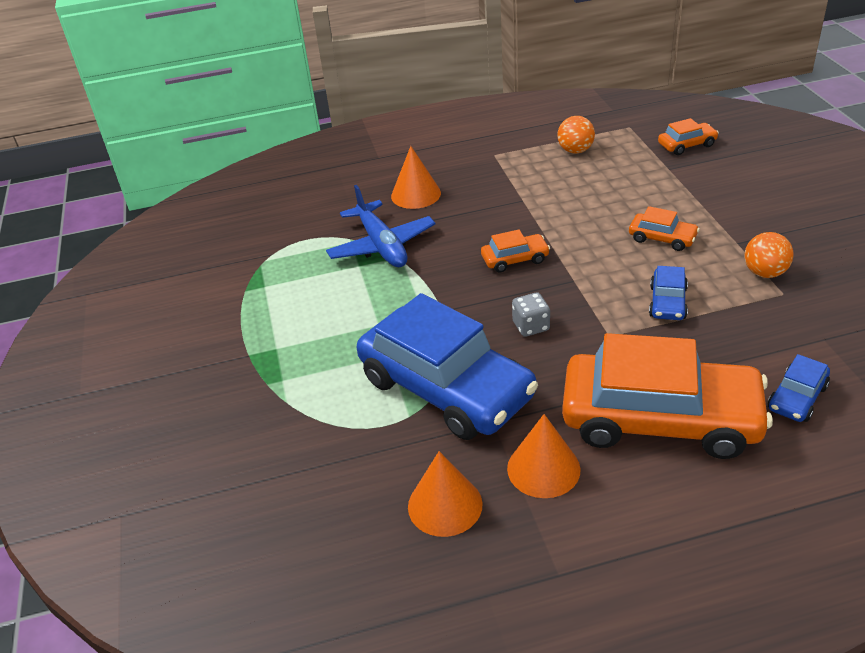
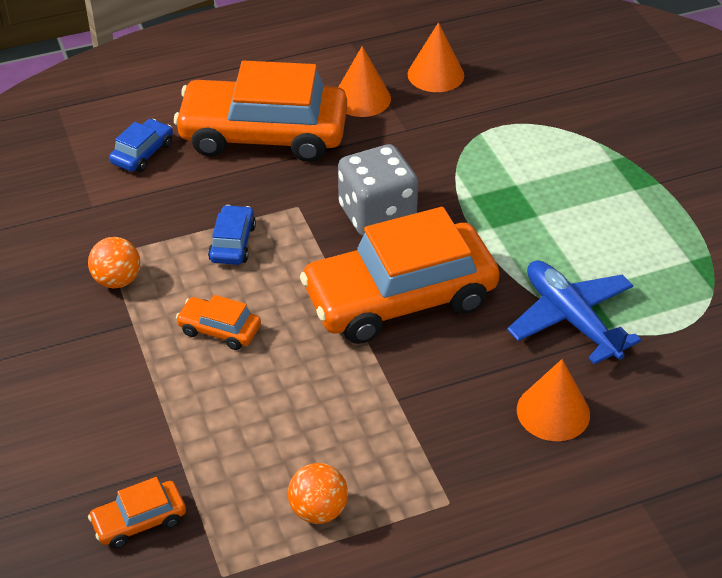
camera: 170 degrees right, 5 degrees up
blue car [356,293,538,440] -> none
orange car [481,230,550,273] -> orange car [300,207,500,344], size x2.37
grey dice [512,293,550,337] -> grey dice [338,144,418,236], size x2.00

